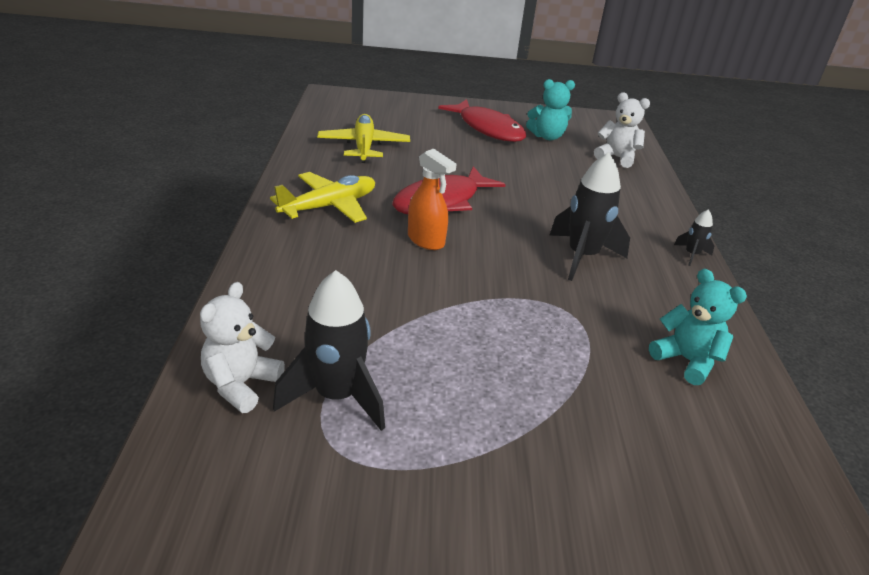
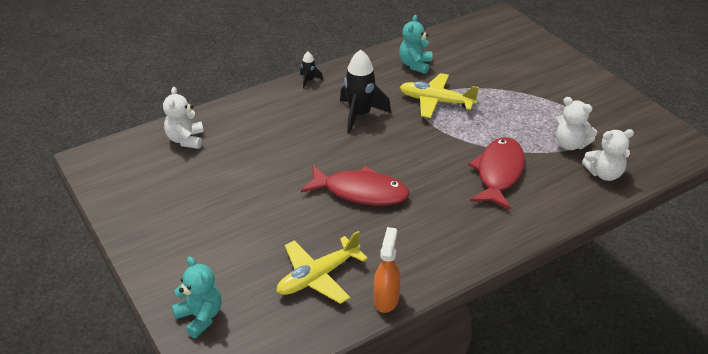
camera: 120 degrees left, 5 degrees up
yellow plane [270,172,375,223] -> yellow plane moved to [400,73,479,118]
black rocket [273,270,385,431] -> white teddy bear [556,97,597,150]
orange spray bottle [408,149,456,250] -> orange spray bottle moved to [373,227,401,313]
red fish [438,99,526,142] -> red fish moved to [468,137,525,210]
turquoise teddy bear [526,79,575,140] -> turquoise teddy bear moved to [172,256,222,338]

